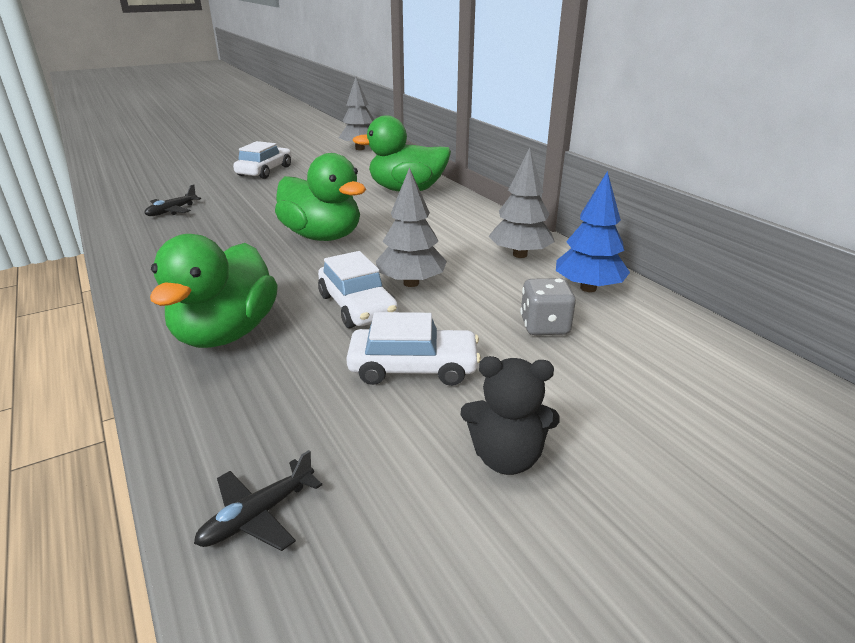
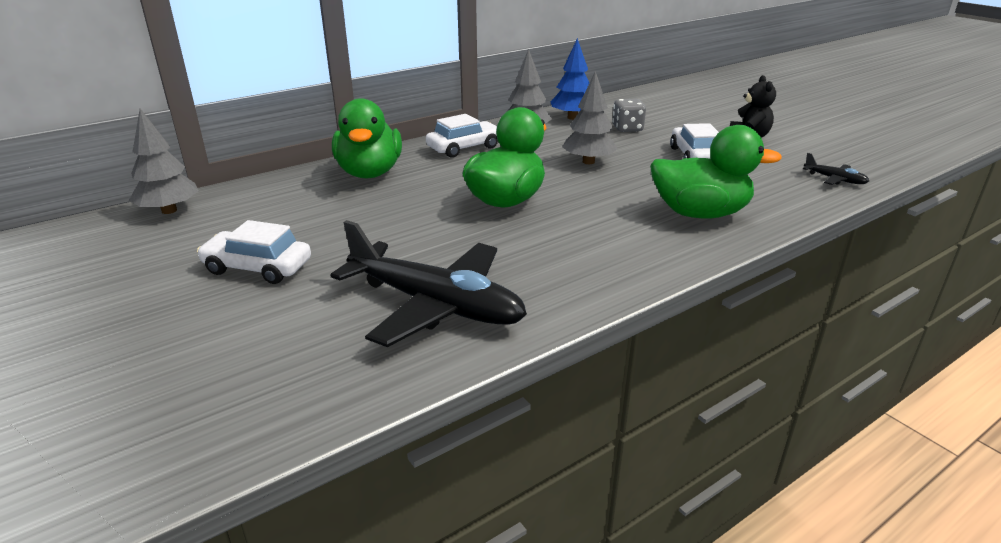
camera: 95 degrees left, 0 degrees up
black plane [144,184,201,216] -> black plane [330,220,527,347], size x2.39
white car [318,251,398,328] -> white car moved to [426,114,498,158]

